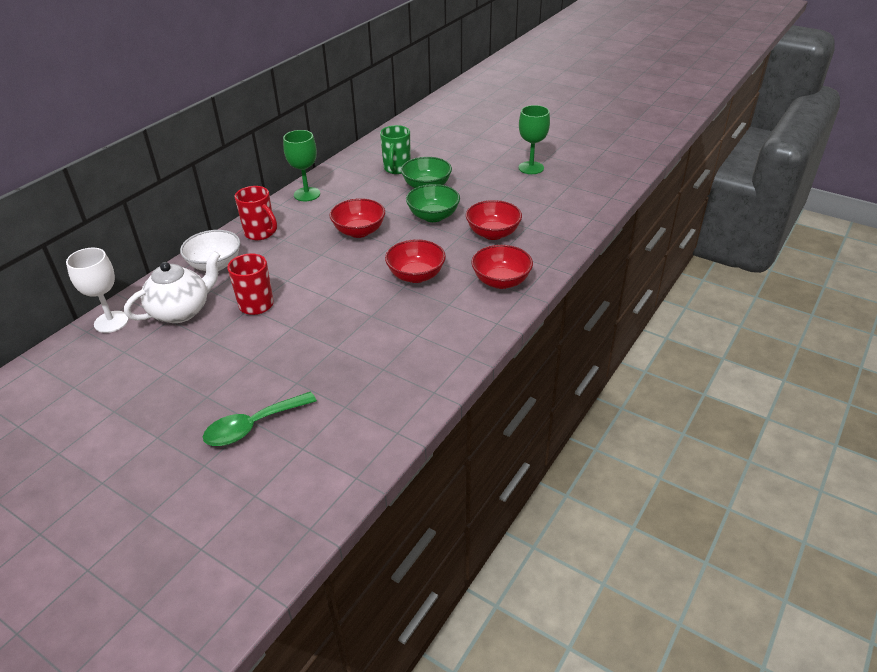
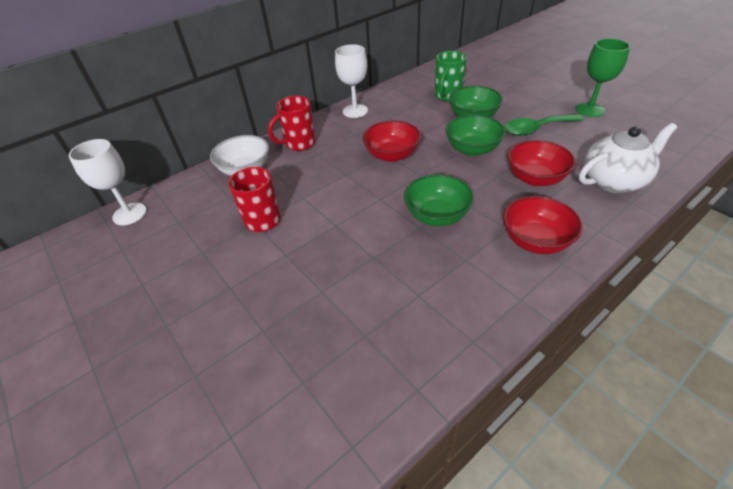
camera: 20 degrees right, 5 degrees up
white teapot [124,251,220,323] -> white teapot moved to [579,123,677,193]
green spoon [203,392,317,446] -> green spoon moved to [504,114,584,136]
red mug [235,186,277,240] -> red mug turned 90 degrees clockwise [268,96,315,151]
green goblet [283,130,320,201] -> white goblet [335,44,368,118]
red bowl [385,239,446,283] -> green bowl [404,174,474,226]

